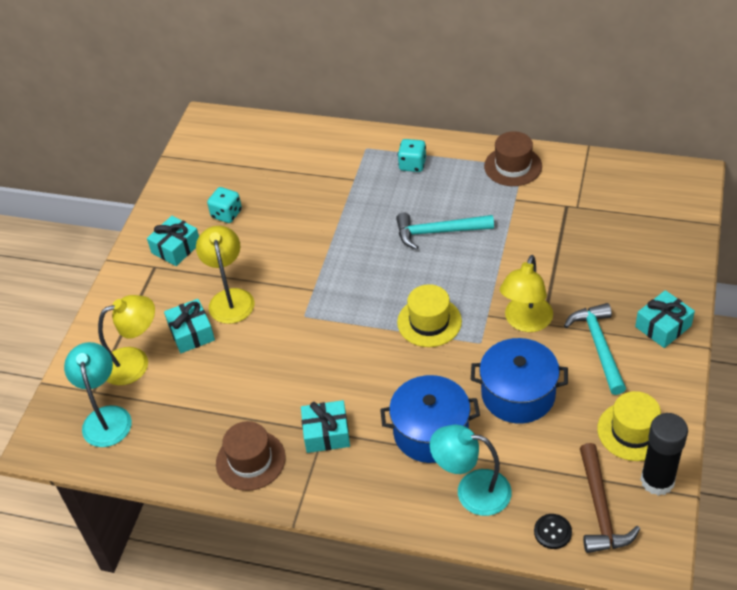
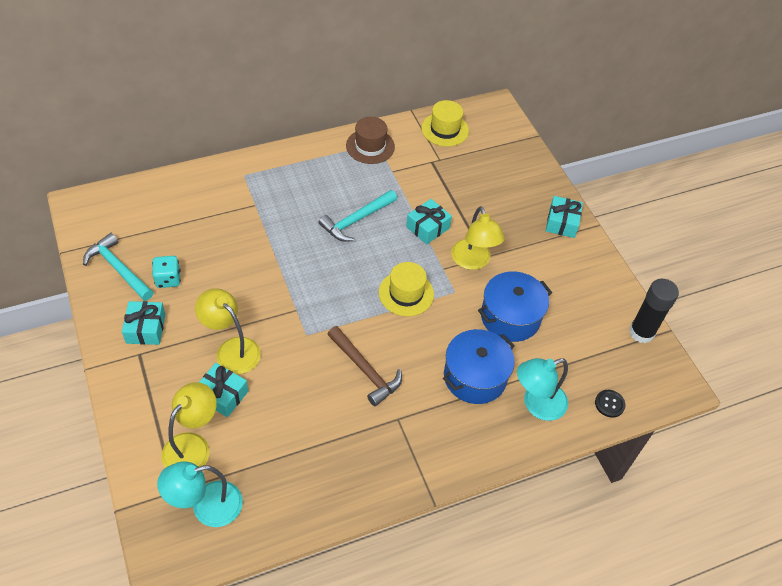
camera: 45 degrees left, 5 degrees up
turquoise lamp [64,342,132,447] -> turquoise lamp turned 60 degrees counterclockwise [157,461,243,527]
brown hat [216,421,286,491] -> none
turquoise gift [301,400,350,453] -> turquoise gift moved to [406,199,452,244]
turquoise dice [398,139,426,172] -> none
turquoise hammer [564,303,626,395] -> turquoise hammer moved to [83,233,153,301]
brown hammer [580,443,640,553] -> brown hammer moved to [327,326,402,406]
yellow hat [597,391,661,461] -> yellow hat moved to [421,100,469,147]

